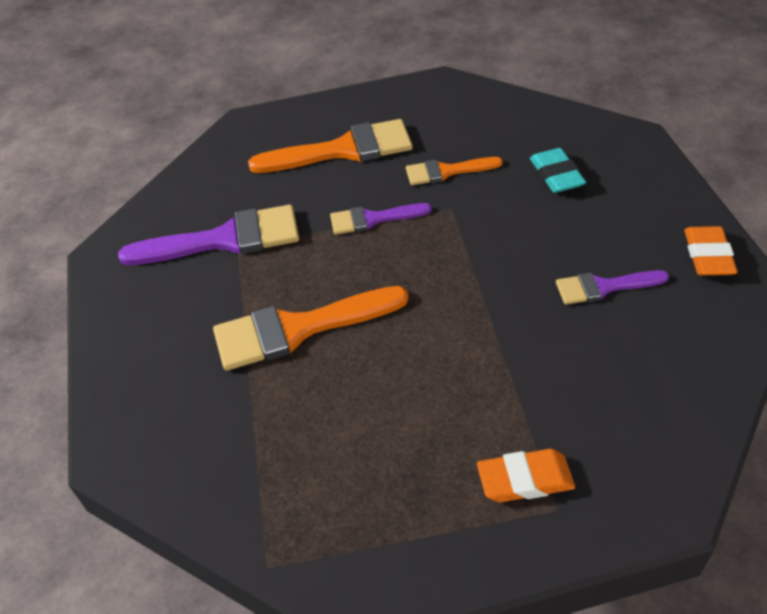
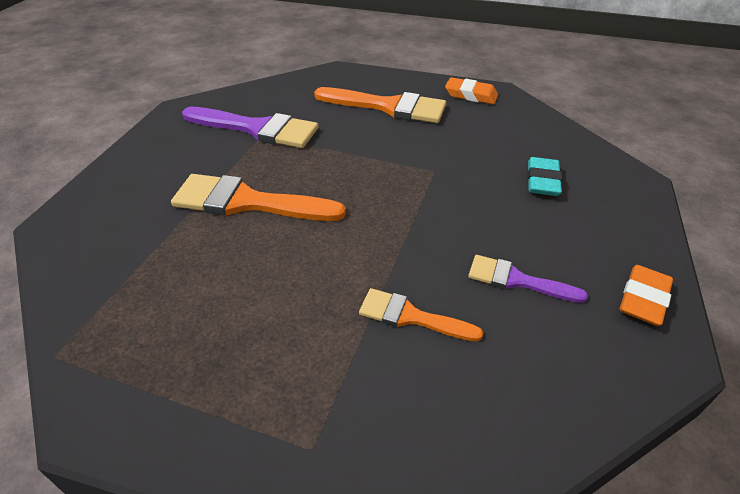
camera: 25 degrees right, 5 degrees down
purple brush [330,203,432,235] -> none
orange brush [406,157,503,185] -> orange brush moved to [359,288,483,342]
orange eraser [477,449,575,502] -> orange eraser moved to [445,77,498,104]

